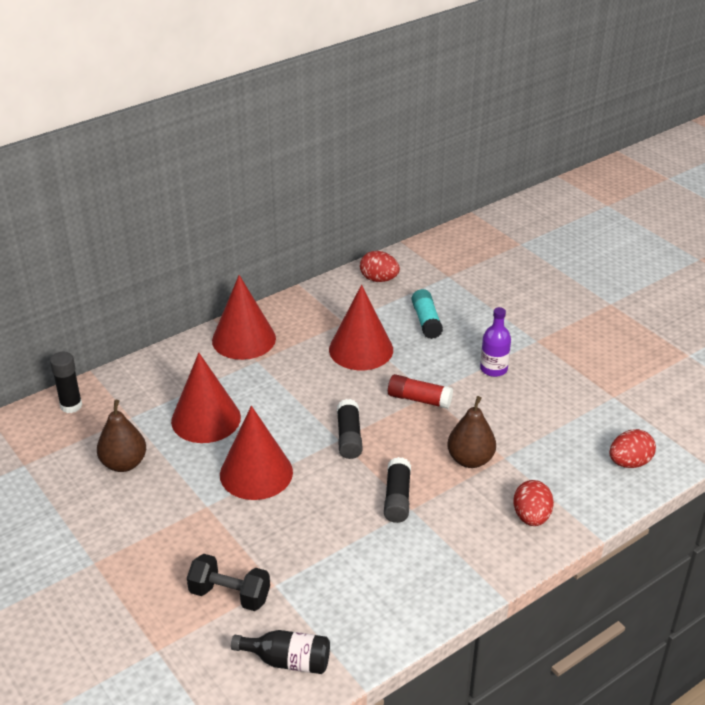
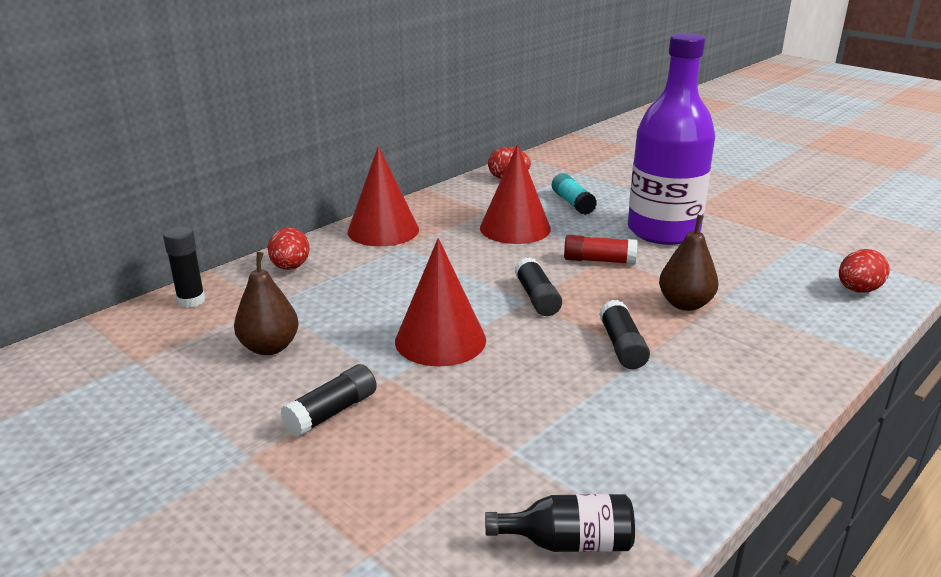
camera: 10 degrees left, 10 degrees down
red cone [171,353,241,443] -> none
black dumbbell [187,554,270,611] -> none
purple bottle [480,307,511,377] -> purple bottle [628,33,715,245], size x2.39
red egg [513,480,554,526] -> red egg moved to [268,227,310,270]
none -> black glue stick [281,364,377,437]

